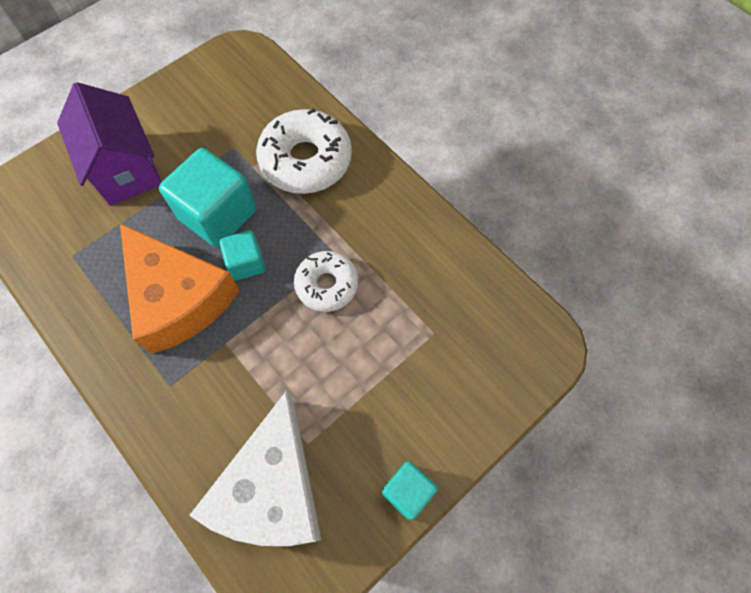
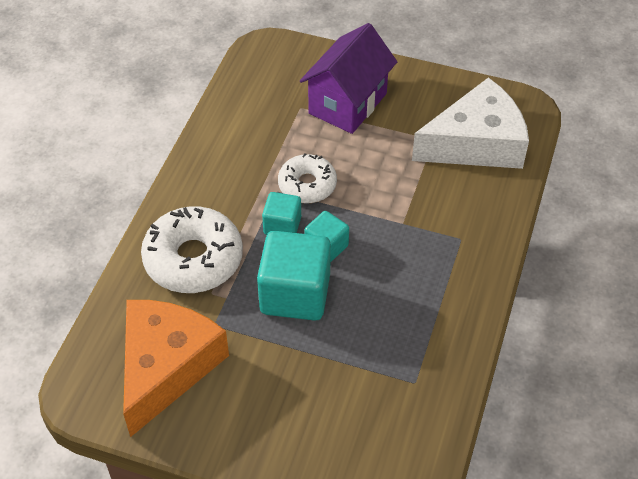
camera: 120 degrees left, 15 degrees down
purple house [57,82,162,206] -> purple house moved to [300,23,397,134]
orange cheese [120,224,240,354] -> orange cheese moved to [123,300,229,437]
turquoise cube [382,461,438,520] -> turquoise cube moved to [262,192,301,235]

